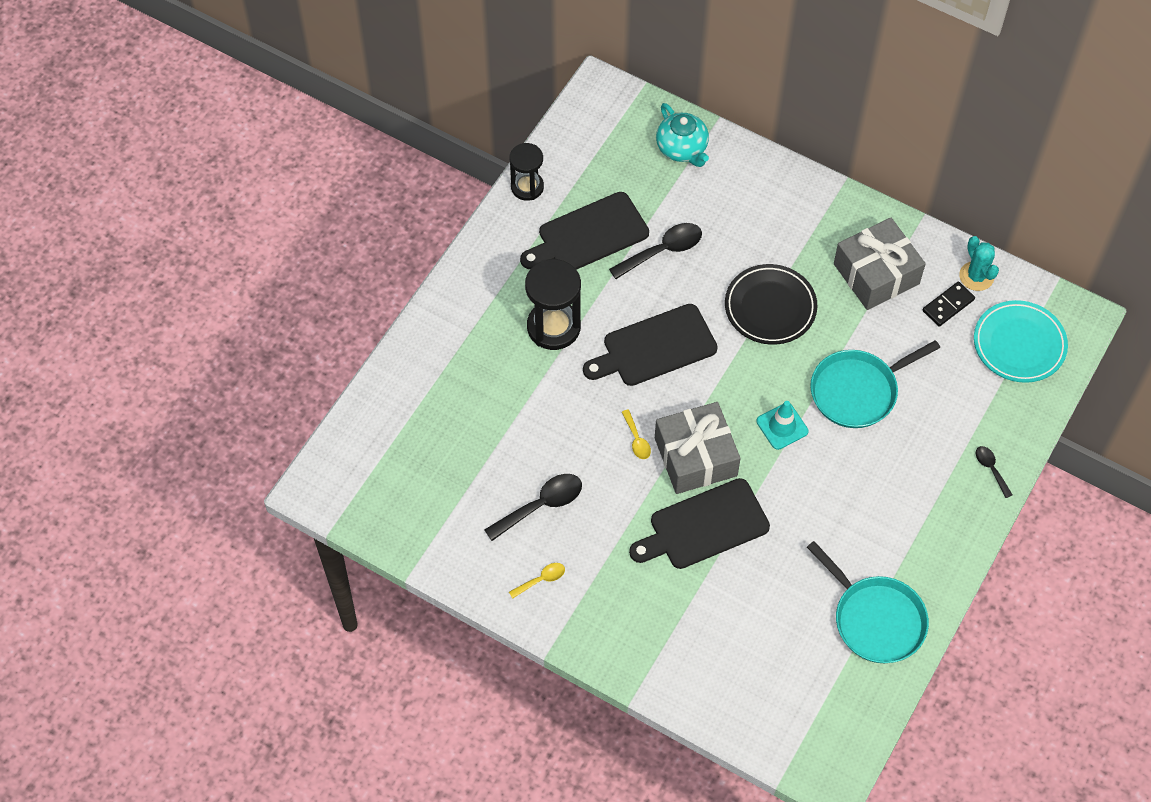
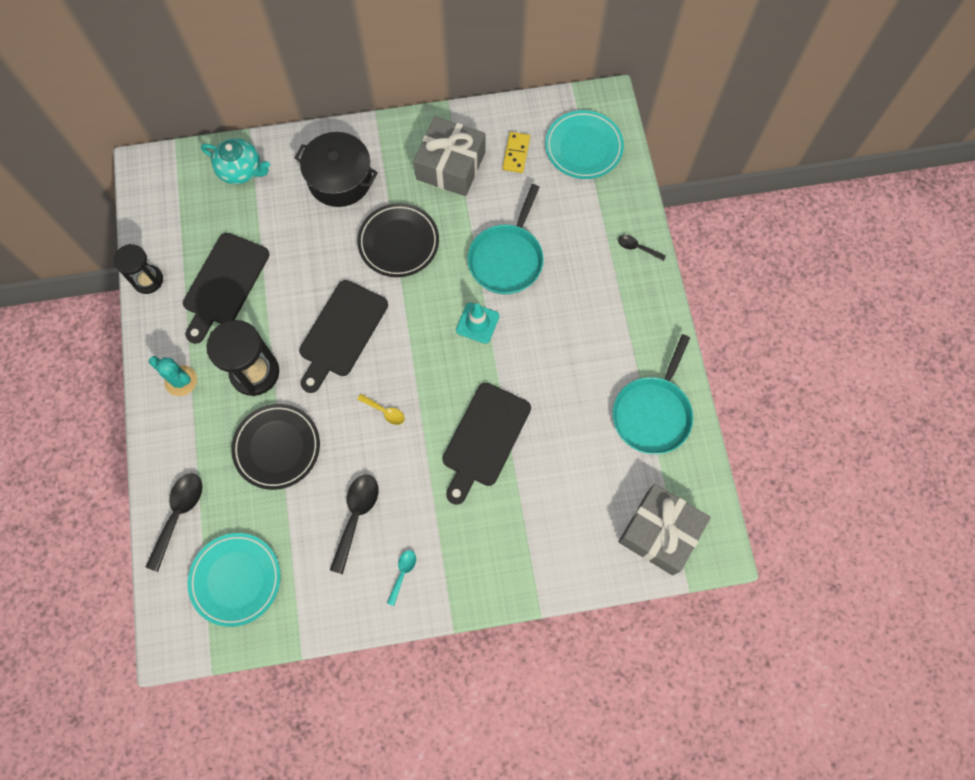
camera: 40 degrees left, 10 degrees up
yellow spoon [509,563,565,599] -> turquoise spoon [387,550,416,606]
black spoon [609,223,702,279] -> black spoon moved to [146,473,202,572]
grey gift [655,402,741,494] -> grey gift moved to [619,484,711,576]
turquoise pan [807,541,929,663] -> turquoise pan turned 105 degrees clockwise [613,334,693,454]
black domino [923,282,975,326] -> yellow domino [502,132,530,173]
turquoise cactus [959,236,999,291] -> turquoise cactus moved to [149,356,197,396]
none -> turquoise plate [188,533,281,627]
none -> black plate [231,404,320,490]
none -> black pot [295,132,378,207]

